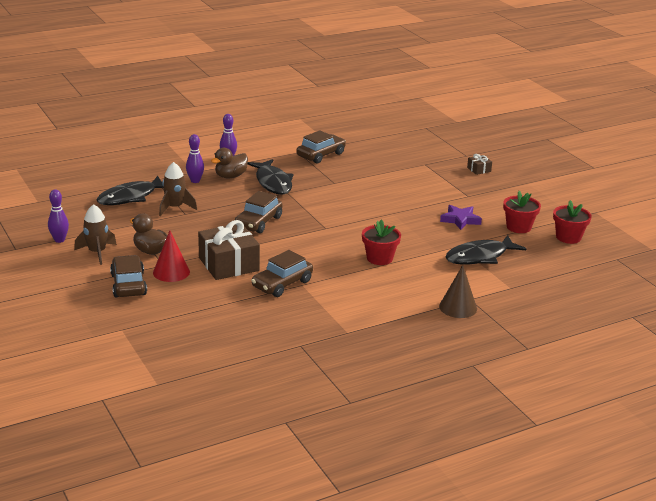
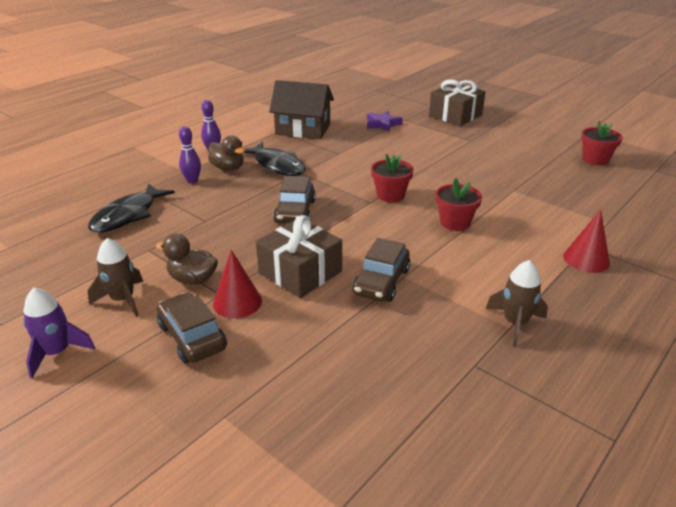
camera: 20 degrees left, 5 degrees up
purple bowling pin [48,189,69,243] -> none
brown rocket [159,162,197,216] -> brown rocket moved to [486,260,548,347]
brown duck [211,148,248,178] -> brown duck turned 75 degrees counterclockwise [208,135,245,171]
brown car [296,130,346,164] -> brown house [269,80,334,139]
brown cone [439,265,477,318] -> red cone [563,209,610,273]
purple star [440,205,482,230] -> purple star moved to [367,111,403,132]
black fish [446,235,526,264] -> none
brown gift [467,154,492,175] -> brown gift [429,79,486,126], size x2.27
red flower pot [503,191,541,233] -> red flower pot moved to [371,154,414,202]
none -> purple rocket [23,288,95,378]

